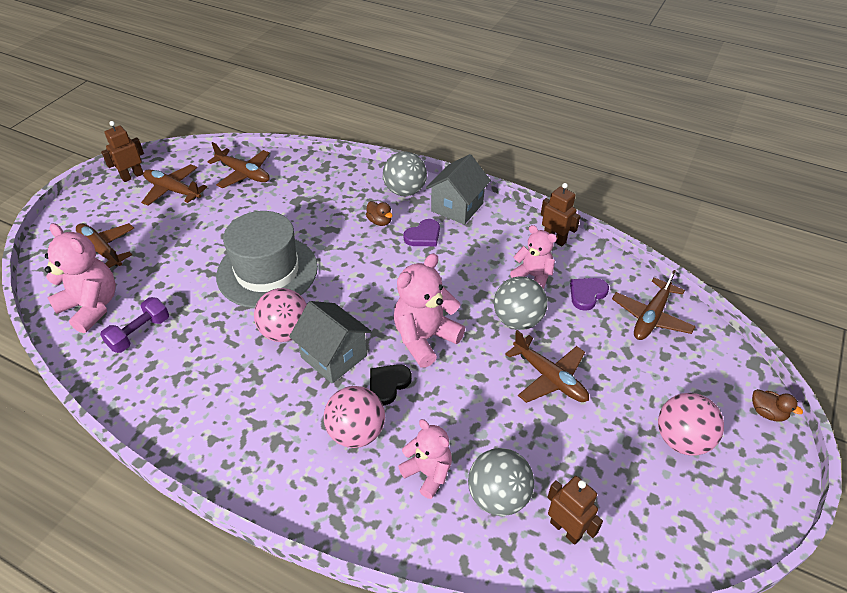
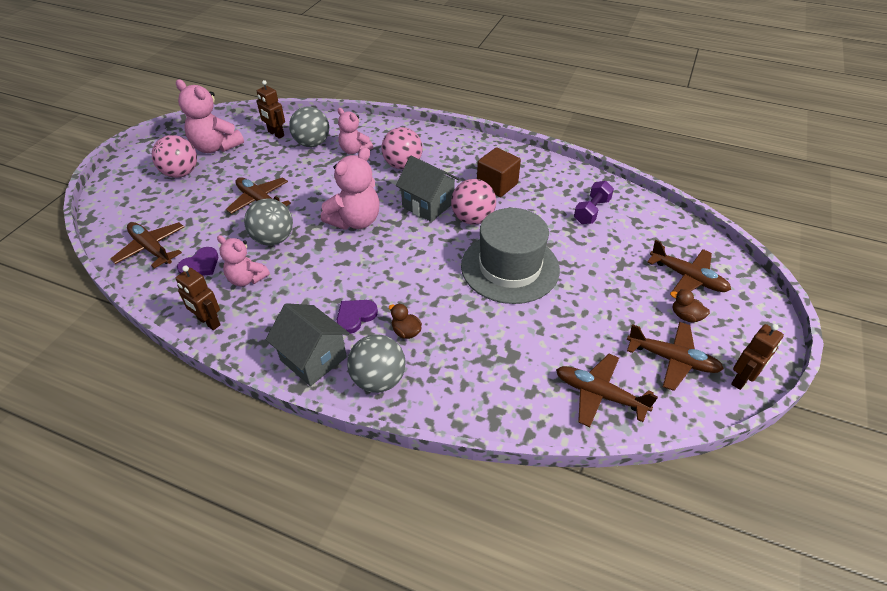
camera: 175 degrees right, 0 degrees up
pink teddy bear [45,223,116,333] -> pink teddy bear moved to [176,79,244,153]
black heart [370,364,412,405] -> none
grey house [426,154,491,225] -> grey house turned 75 degrees counterclockwise [266,303,349,386]
brown plane [612,270,696,340] -> brown plane turned 75 degrees counterclockwise [111,222,184,268]
brown duck [752,389,803,422] -> brown duck moved to [670,289,710,322]
none -> brown cube [477,147,521,197]

